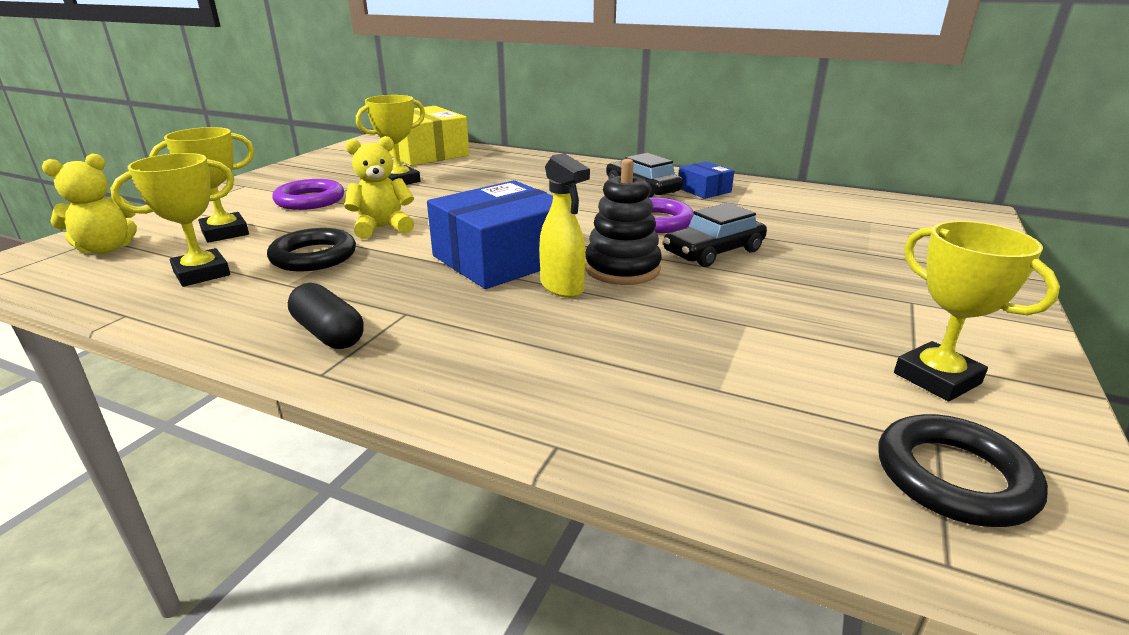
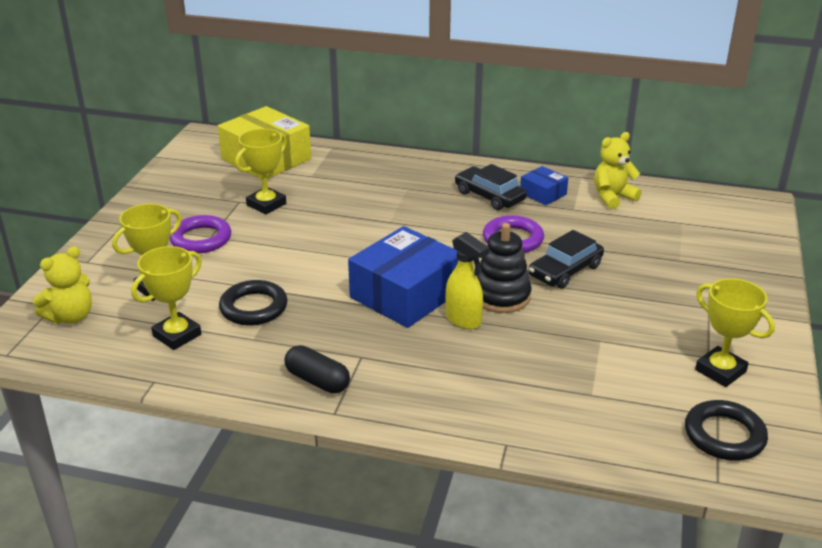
camera: 10 degrees left, 5 degrees up
yellow teddy bear [344,136,414,239] -> yellow teddy bear moved to [594,132,642,209]

